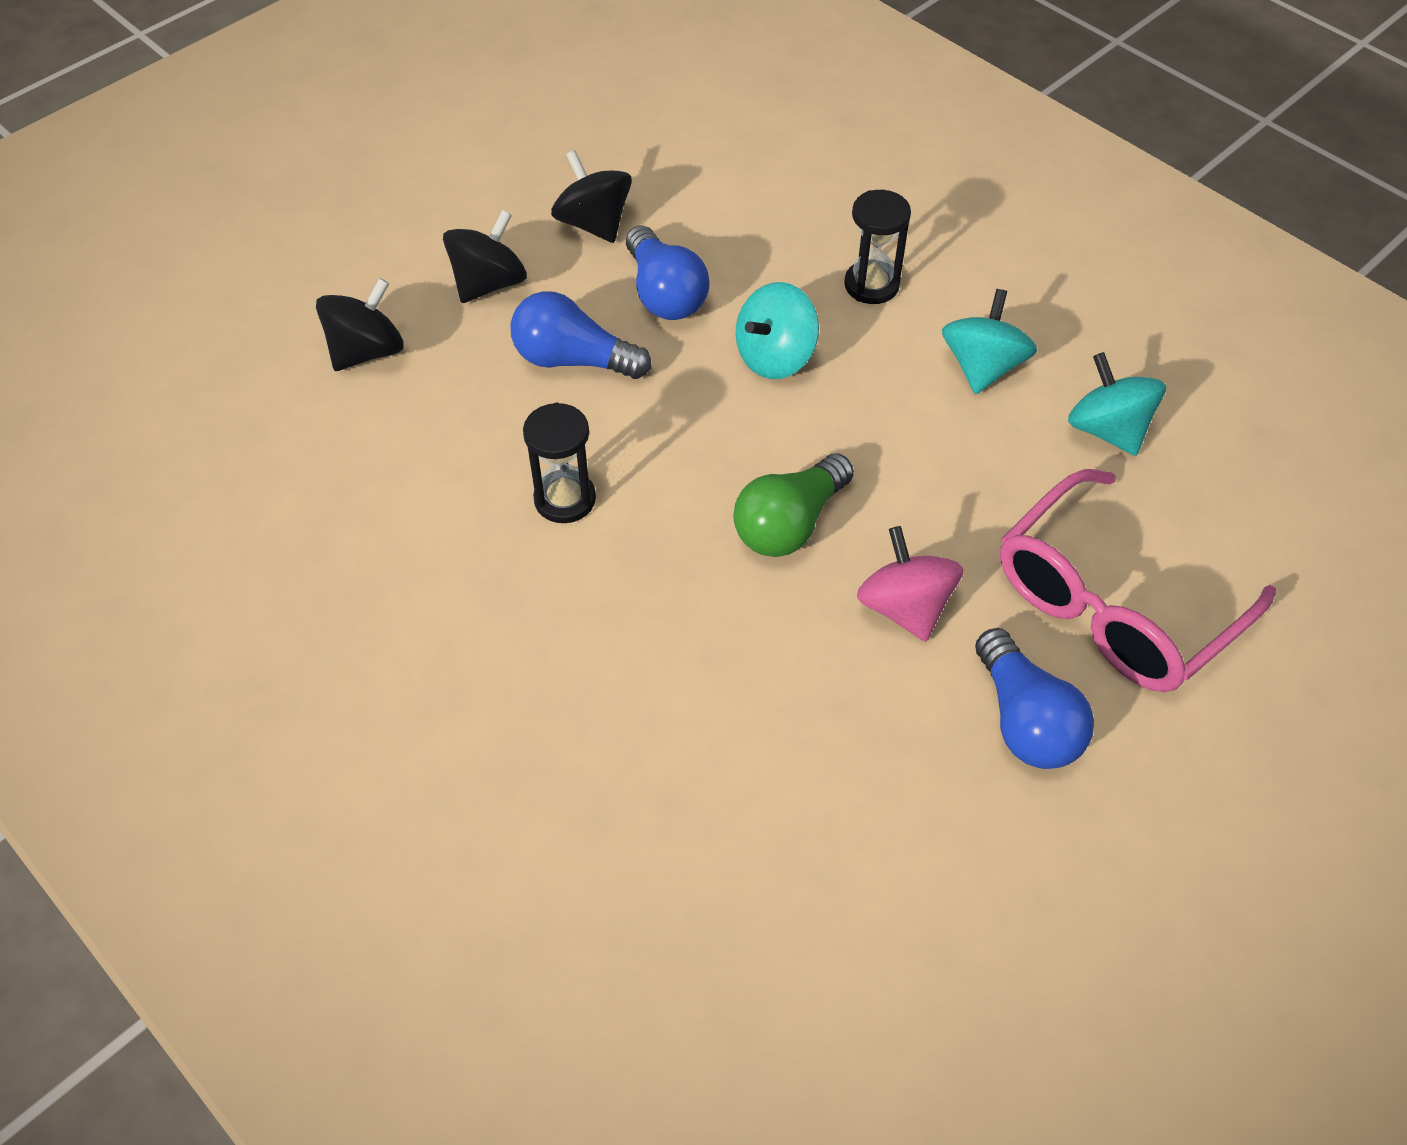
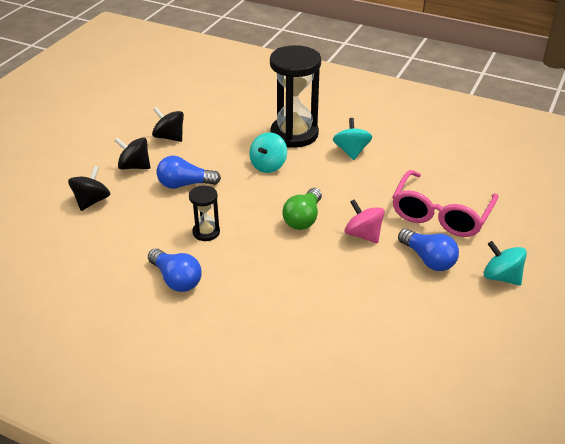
camera: 20 degrees left, 15 degrees down
black spinning top [443,210,527,303] -> black spinning top turned 90 degrees counterclockwise [114,137,150,170]
blue light bulb [626,225,709,320] -> blue light bulb moved to [148,248,202,292]
black hourglass [844,190,911,304] -> black hourglass [270,45,321,148], size x2.06
turquoise spinning top [1068,352,1166,456] -> turquoise spinning top moved to [484,241,527,286]

